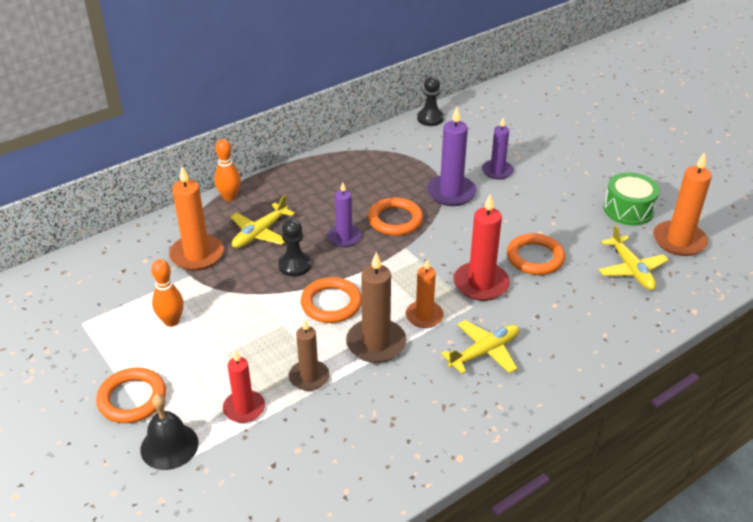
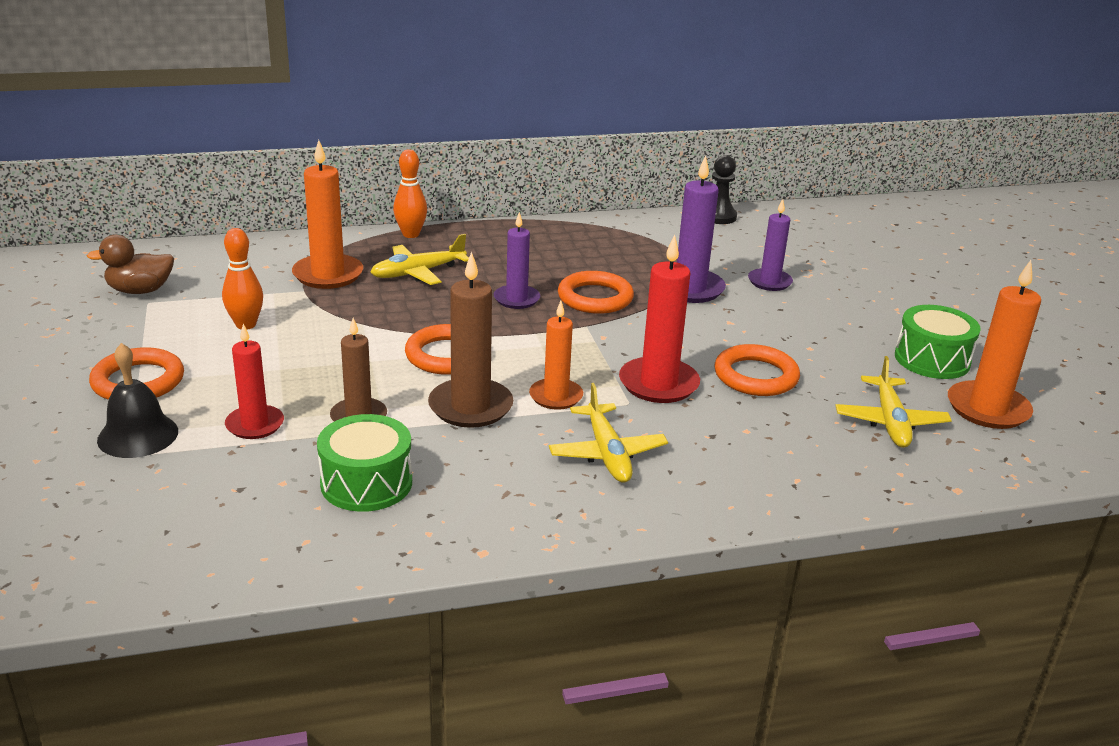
camera: 20 degrees right, 10 degrees down
black pawn [278,219,311,277] -> none
yellow plane [441,320,520,374] -> yellow plane turned 90 degrees clockwise [549,383,668,483]
none -> brown duck [87,235,174,294]
none -> green drum [317,414,412,512]

